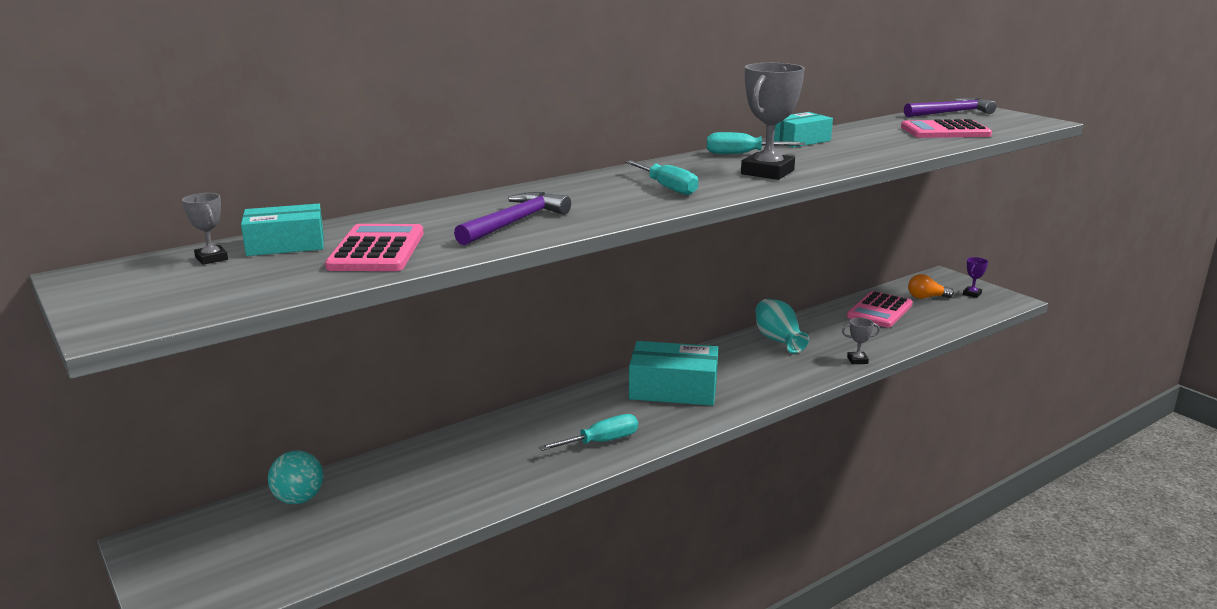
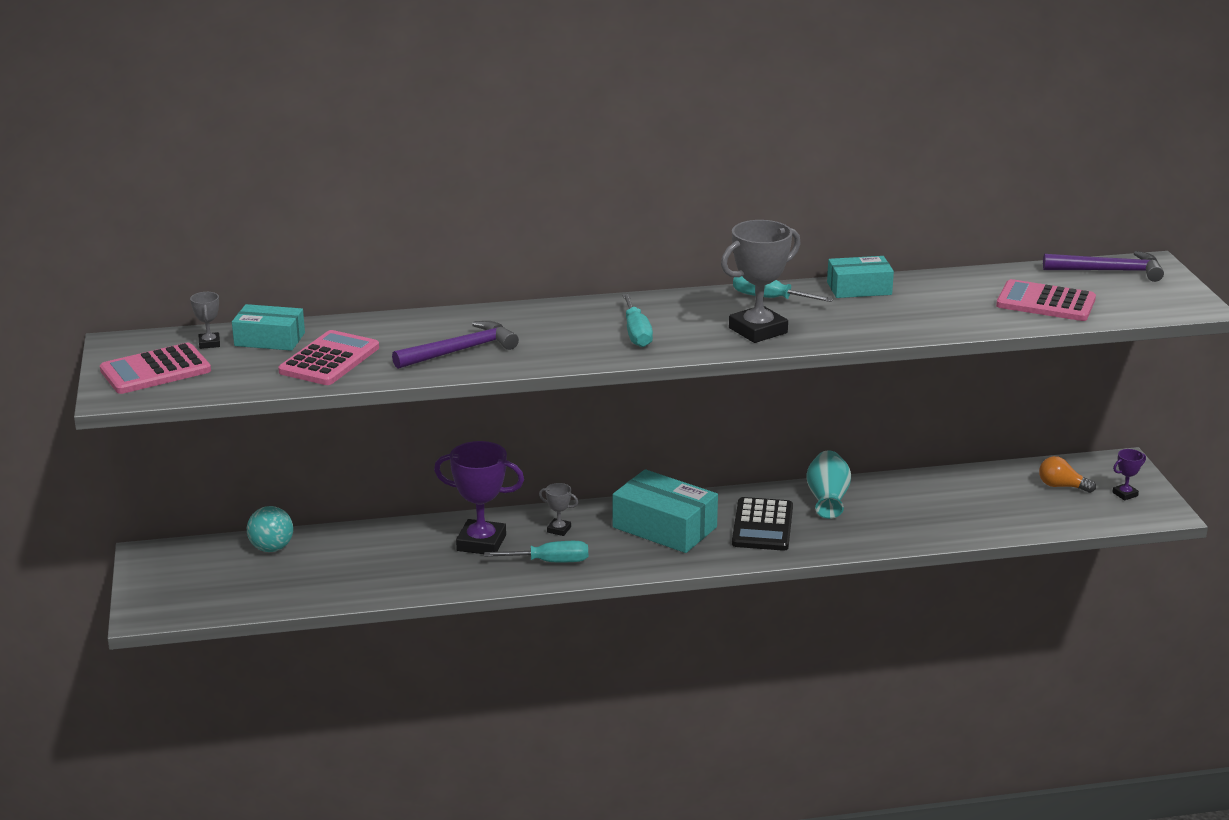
camera: 25 degrees right, 5 degrees up
grey trophy [842,318,880,364] -> grey trophy moved to [539,483,578,536]
pink calculator [847,291,913,328] -> pink calculator moved to [100,343,211,394]
none -> purple trophy [434,441,524,554]
none -> black calculator [732,497,793,551]

